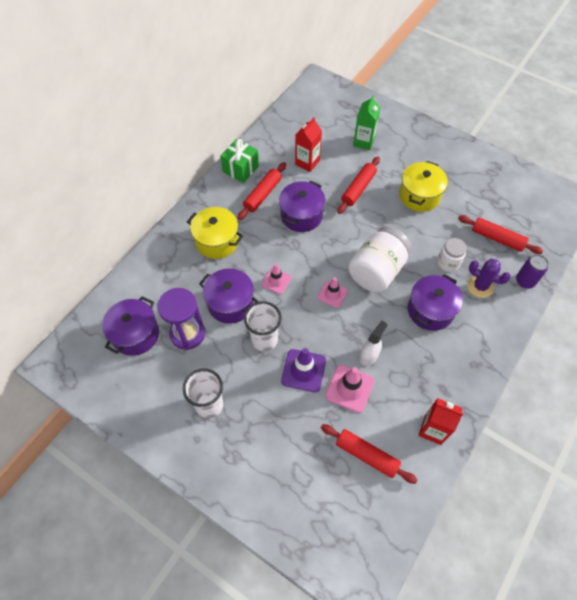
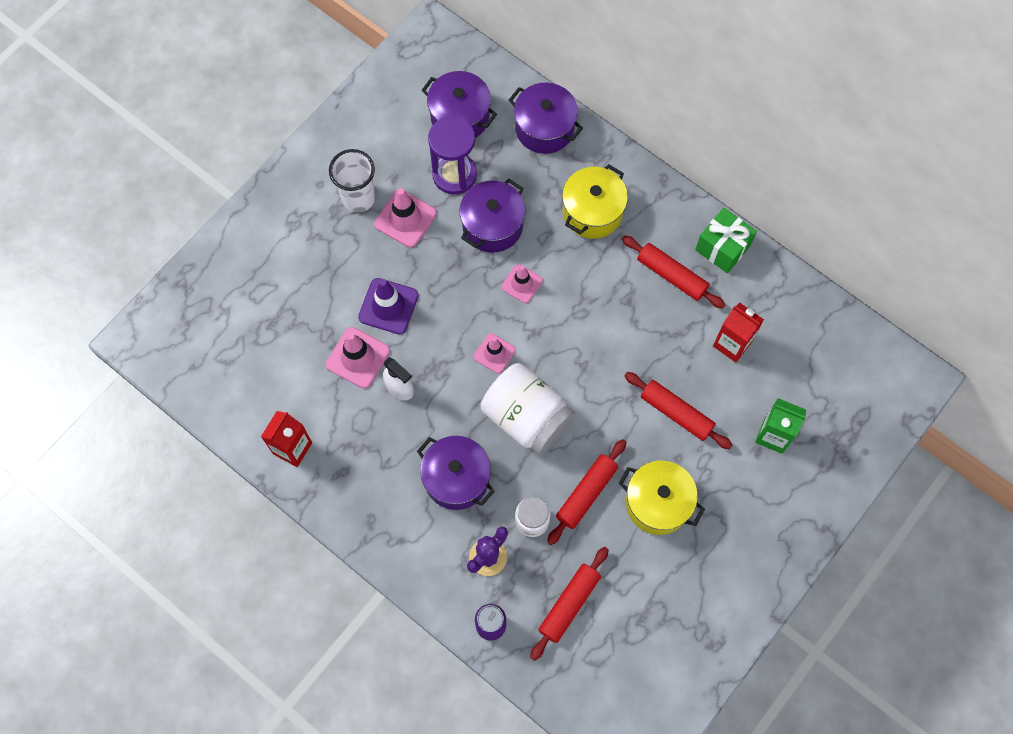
camera: 95 degrees right, 10 degrees up
white cup [244,301,282,351] -> none
purple pot [279,181,325,232] -> purple pot moved to [509,82,583,154]
red rolling pin [321,424,418,484] -> red rolling pin moved to [547,439,626,545]
none -> pink traffic cone [374,188,437,248]

